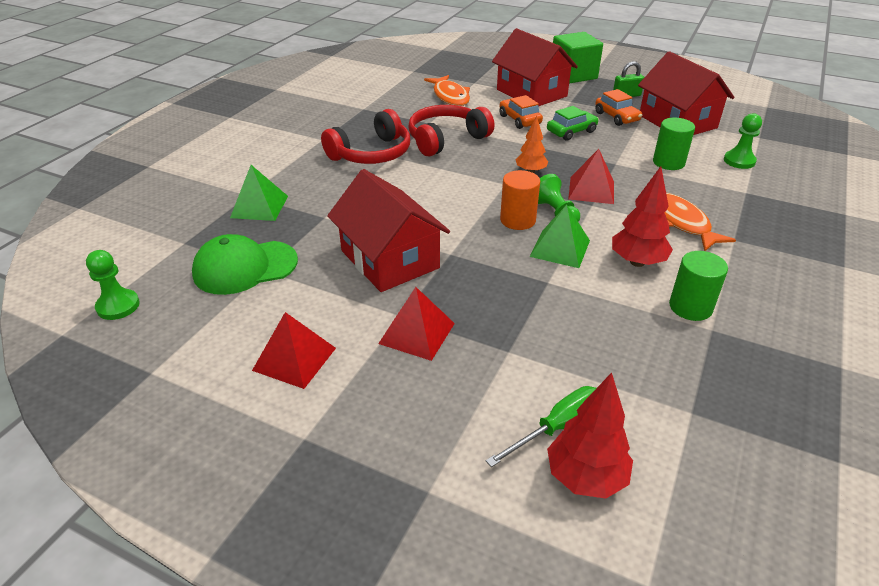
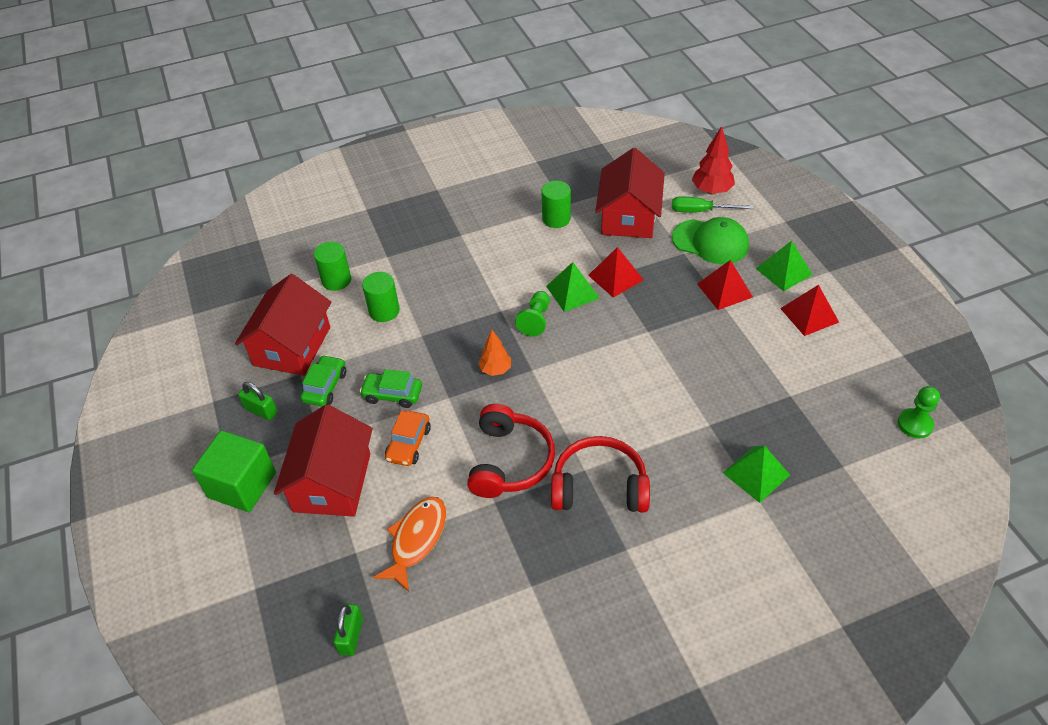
camera: 135 degrees left, 10 degrees up
green cap [192,234,298,295] -> green cap moved to [672,217,749,264]
red house [327,169,450,292] -> red house moved to [595,148,665,238]
red headphones [408,105,494,156] -> red headphones turned 90 degrees counterclockwise [467,404,555,498]
orange cylinder [500,170,540,230] -> none
red pyramid [568,149,614,204] -> red pyramid moved to [588,247,644,298]
orange car [595,89,642,126] -> green car [301,355,346,406]
red tree [612,166,673,267] -> none
orange fish [664,193,736,251] -> none
green pawn [724,113,762,169] -> green cylinder [314,242,351,291]
none -> green padlock [333,604,363,656]
none -> green pyramid [755,241,813,291]

